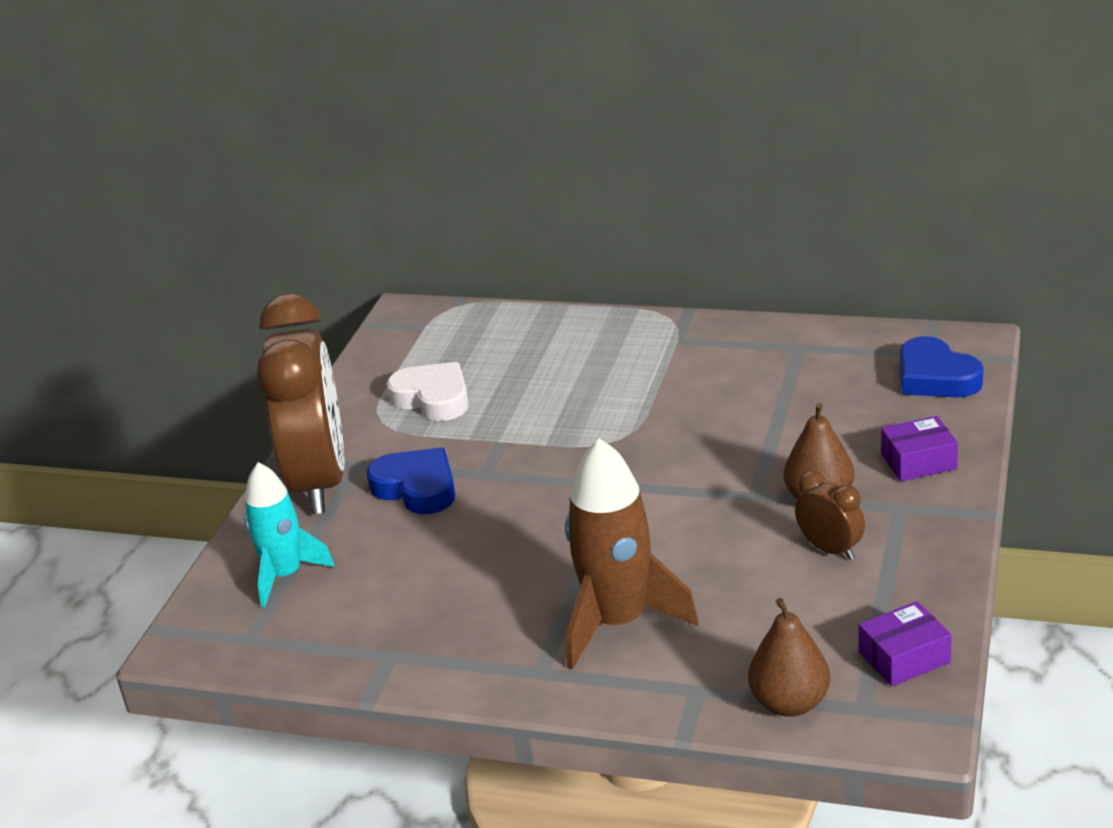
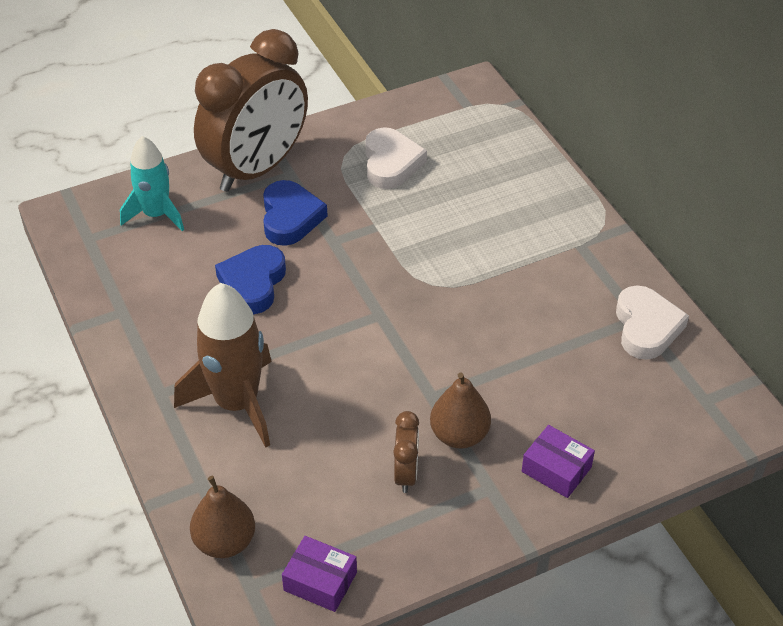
camera: 45 degrees right, 15 degrees up
blue heart [900,336,983,397] -> blue heart moved to [215,245,286,314]
none -> white heart [616,285,689,360]

